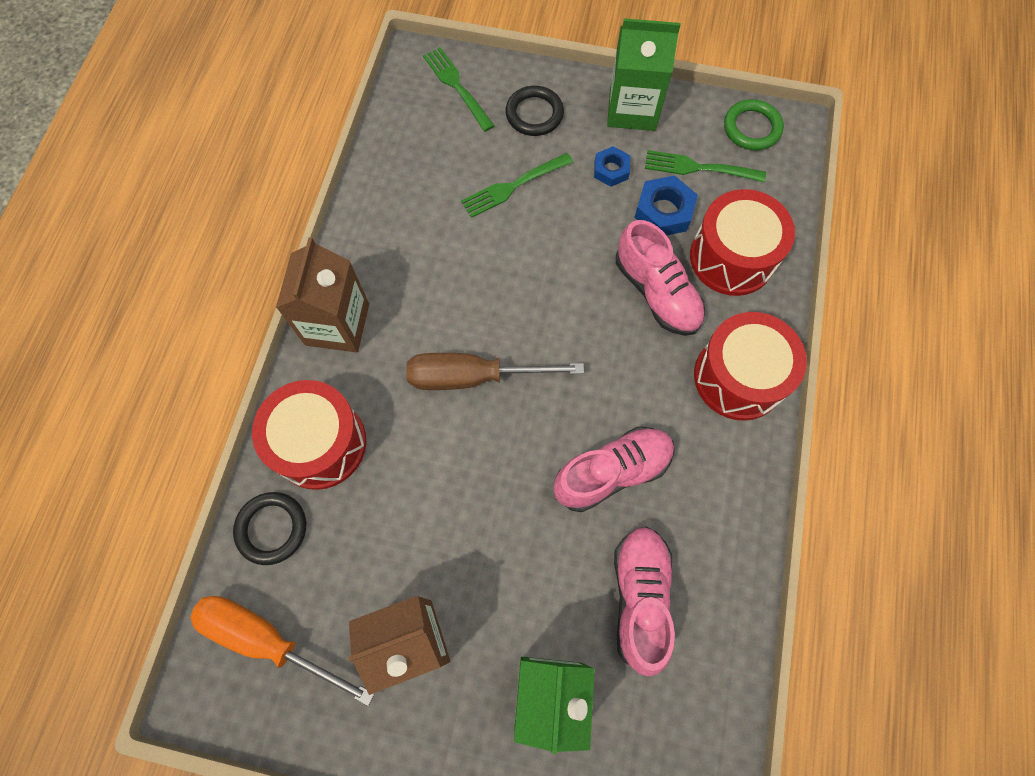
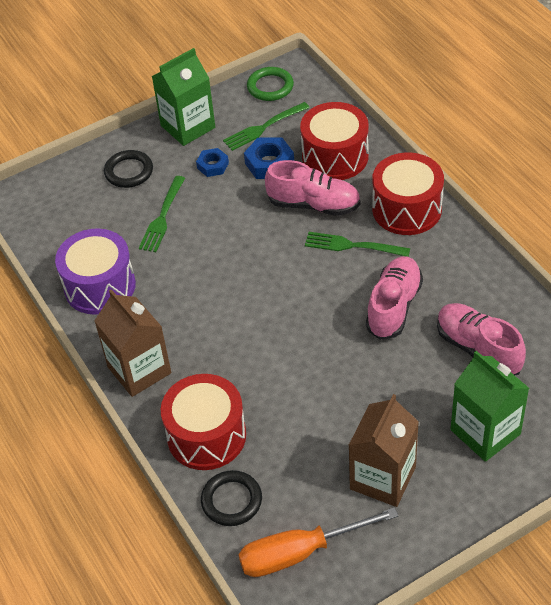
camera: 40 degrees left, 20 degrees down
brown screwdriver [406,353,584,390] -> none
green fork [423,47,495,132] -> green fork moved to [305,232,410,257]
none -> purple drum [55,228,136,315]

